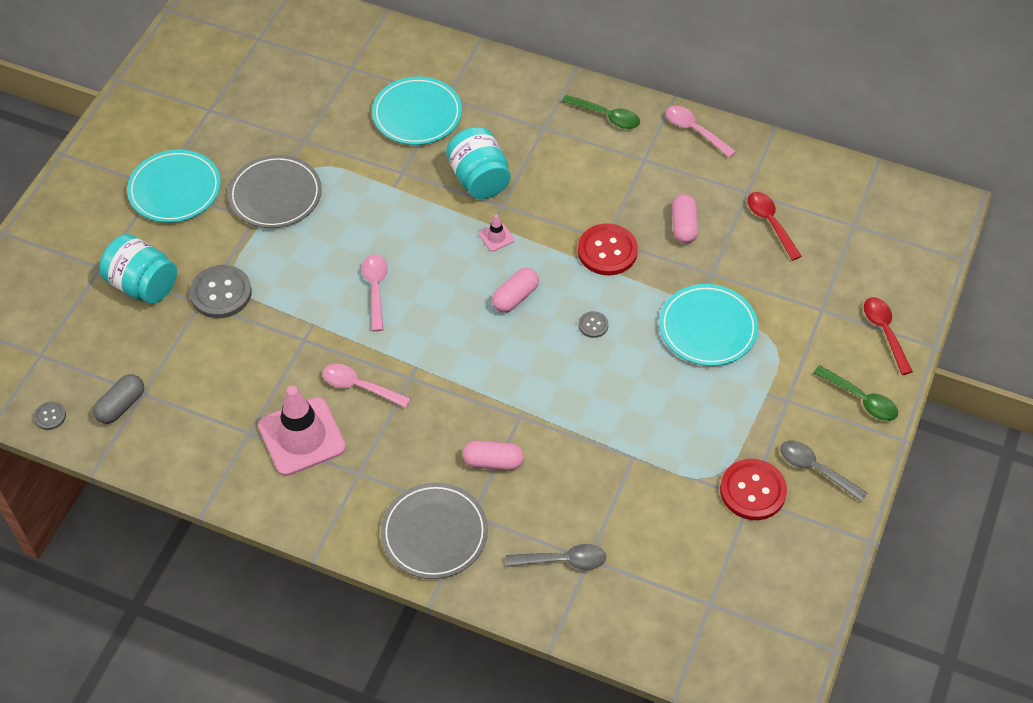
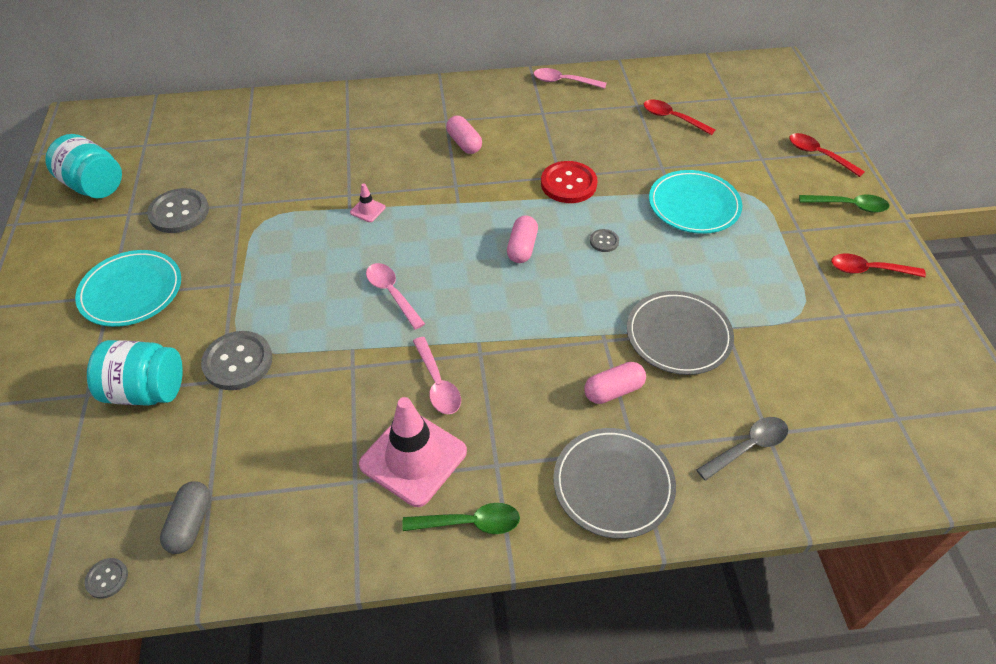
camera: 30 degrees left, 5 degrees down
grey plate [228,155,322,228] -> grey plate moved to [627,291,734,375]
pink spoon [322,364,411,408] -> pink spoon turned 105 degrees counterclockwise [413,337,461,414]
turquoise plate [372,76,462,145] -> none
turquoise jar [446,127,511,199] -> turquoise jar moved to [45,134,122,198]
pink traffic cone [479,214,514,251] -> pink traffic cone moved to [350,183,386,222]
green spoon [562,95,640,129] -> green spoon moved to [402,503,520,534]
pink capsule [672,194,698,244] -> pink capsule moved to [446,115,482,154]
red button [720,459,787,520] -> none
grey spoon [780,441,868,502] -> red spoon [831,254,926,277]
none -> grey button [147,188,209,233]

